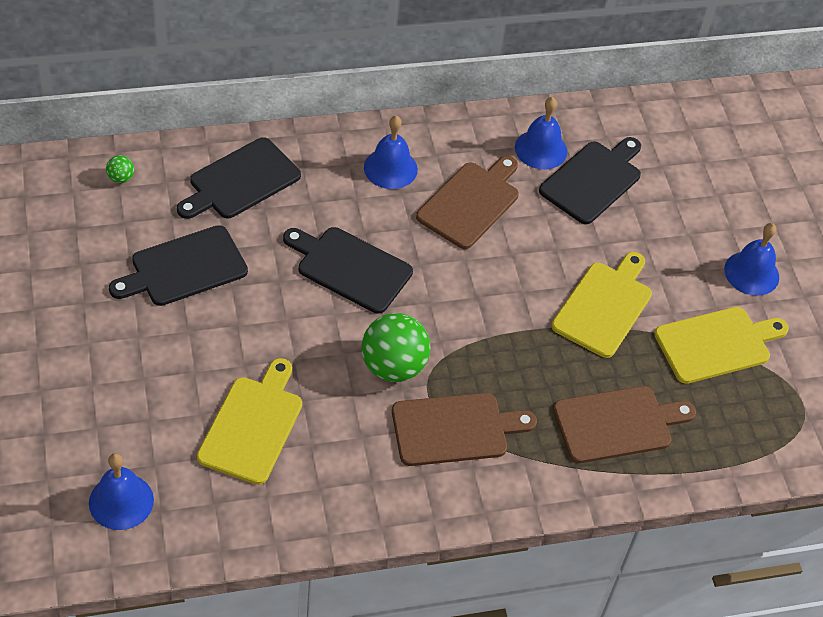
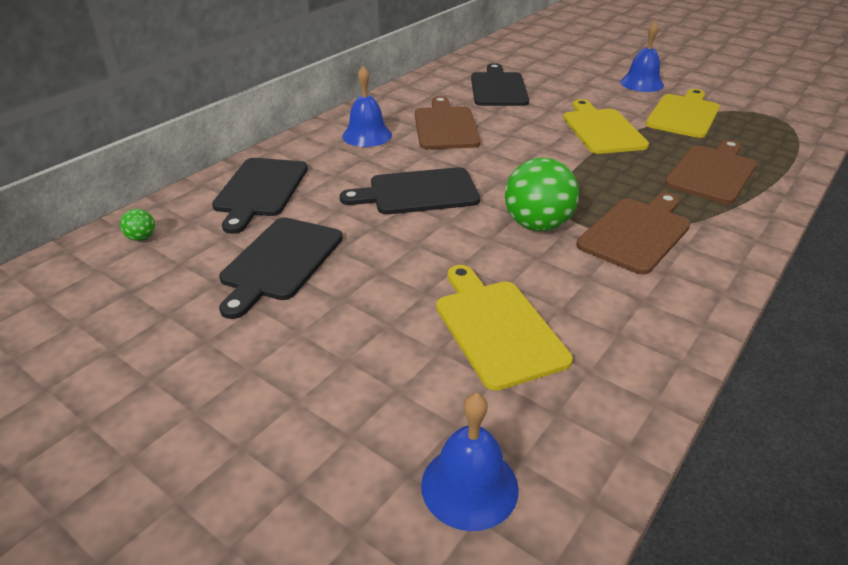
camera: 35 degrees left, 15 degrees down
blue bell [515,97,567,169] -> none

